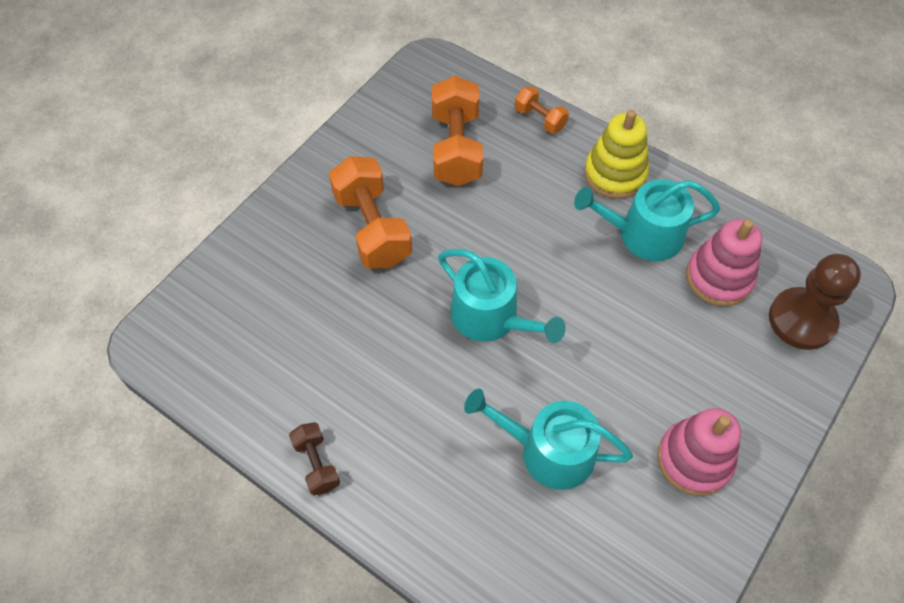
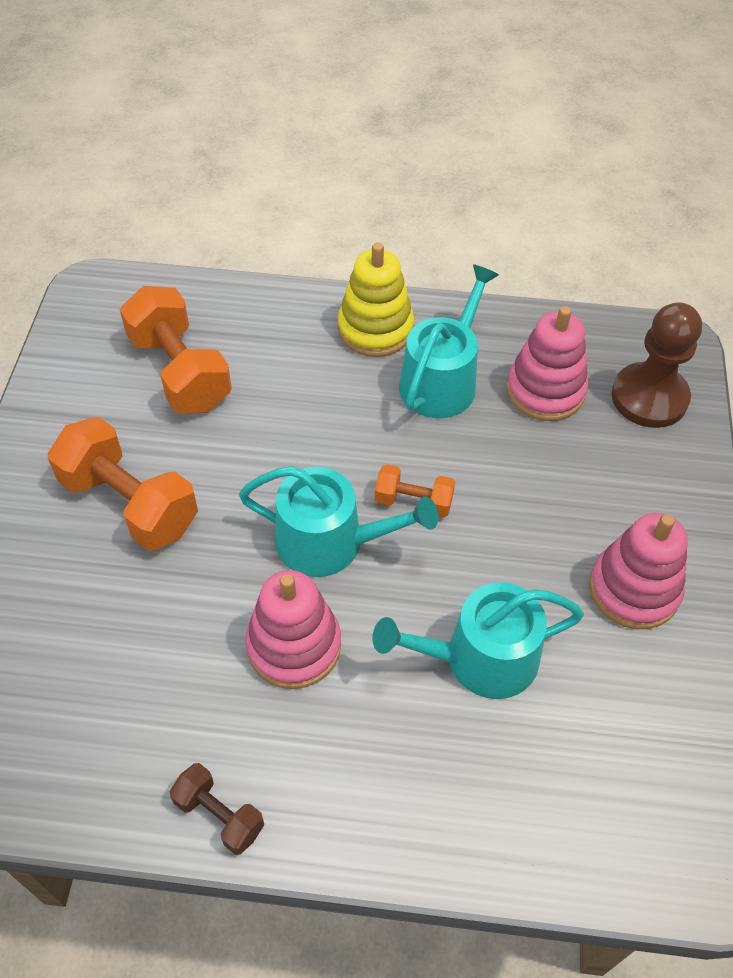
camera: 30 degrees left, 5 degrees down
orange dumbbell [515,86,569,134] -> orange dumbbell moved to [375,464,455,517]
turquoise watering can [574,179,720,261] -> turquoise watering can turned 150 degrees clockwise [399,264,499,418]
none -> pink stacking toy [245,570,341,689]

